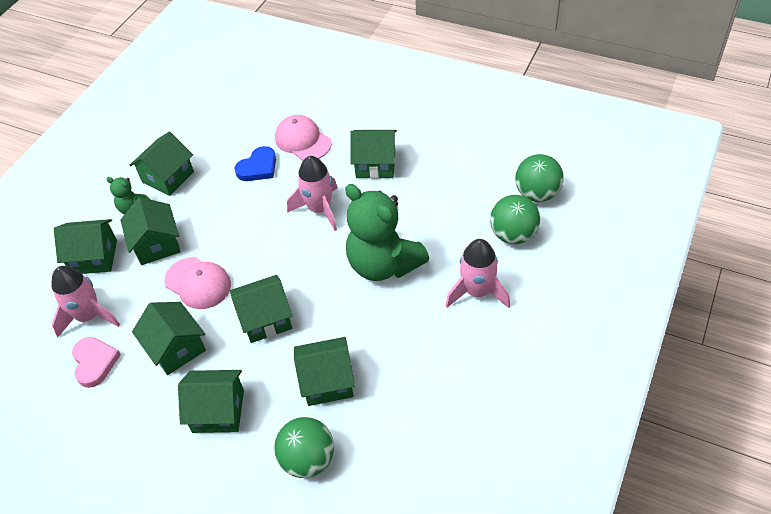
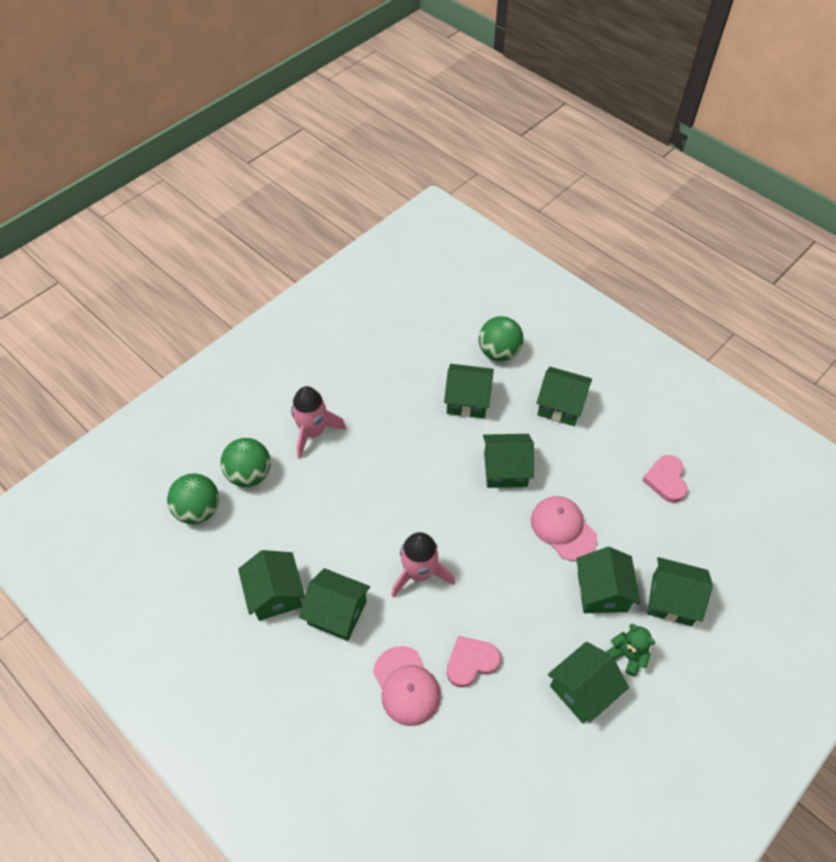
camera: 165 degrees left, 5 degrees up
pink rocket [51,266,120,338] -> none
green house [132,302,206,375] -> green house moved to [238,550,305,621]
blue heart [235,146,276,181] -> pink heart [446,636,501,688]
green teddy bear [345,184,429,281] -> none

